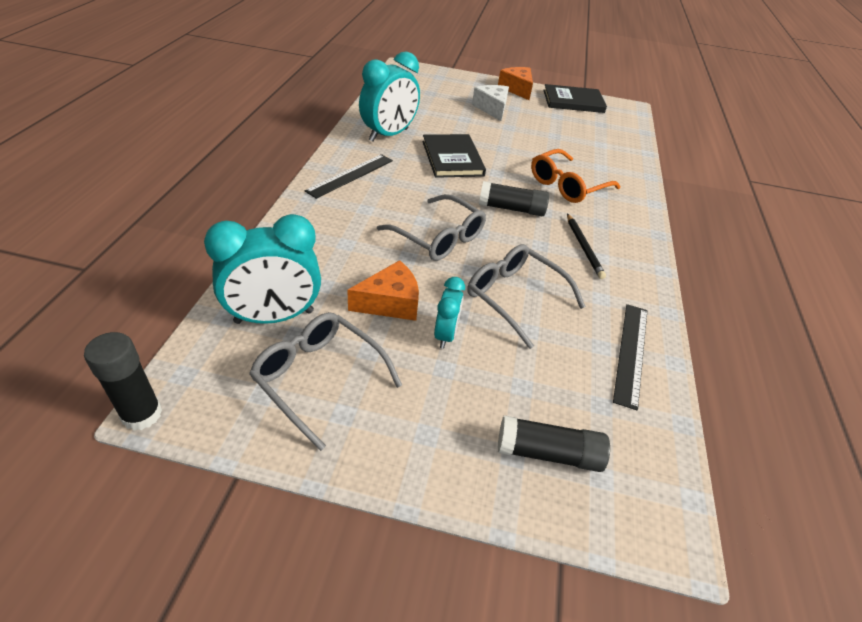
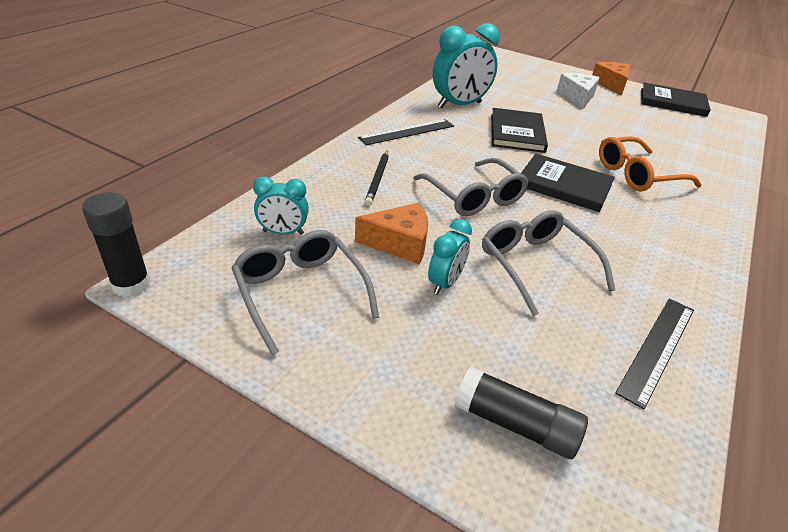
camera: 20 degrees right, 5 degrees down
turquoise clock [204,214,321,324] -> turquoise clock [253,176,309,235], size x0.54
black glue stick [479,181,549,216] -> black book [521,153,615,212]
black pencil [567,214,606,279] -> black pencil moved to [365,150,389,206]

